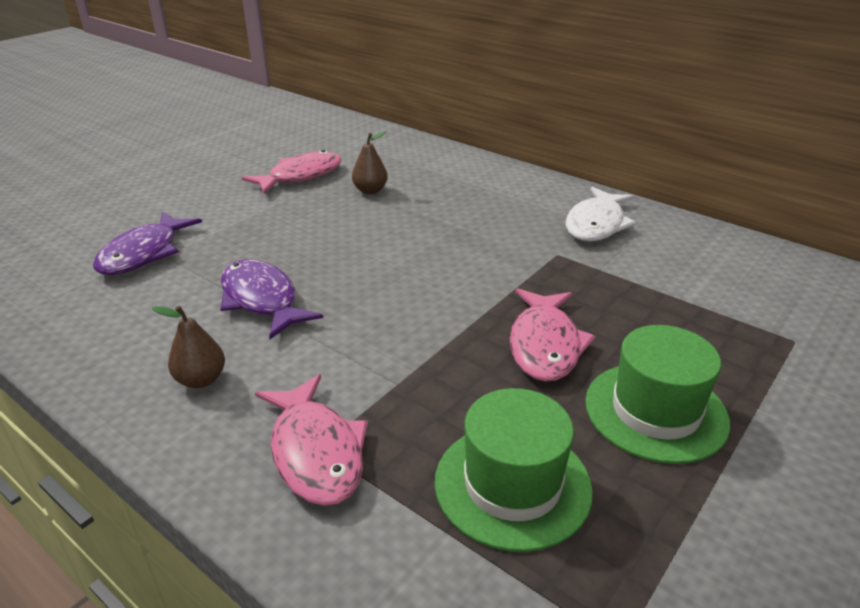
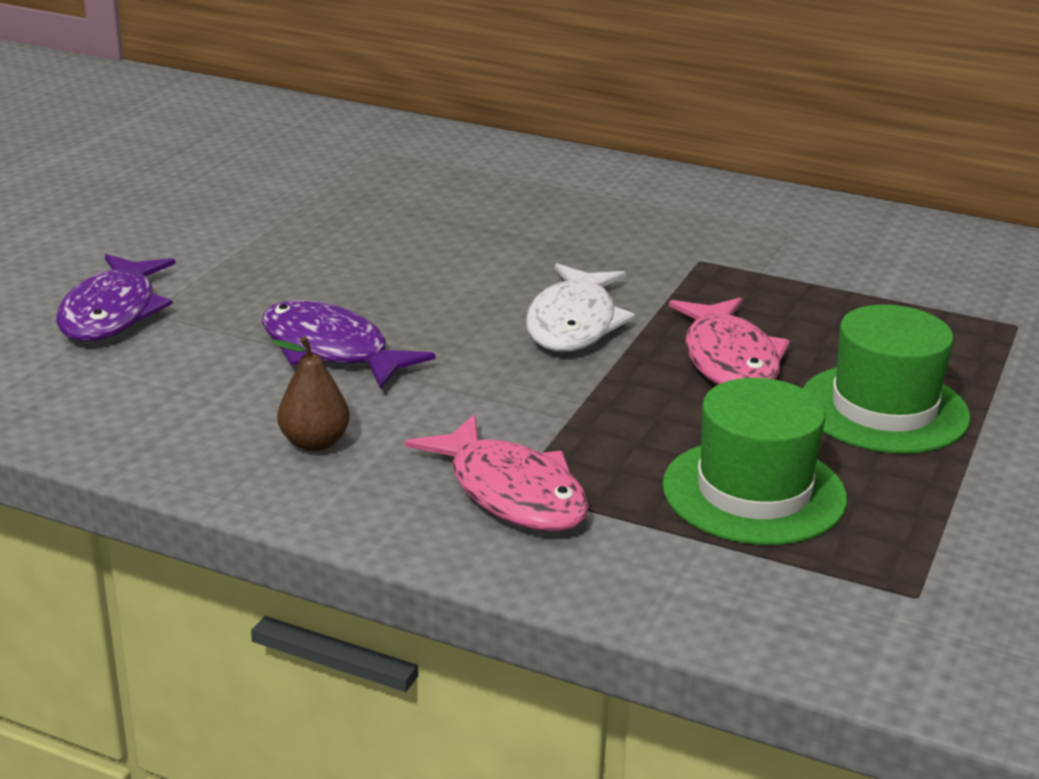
camera: 15 degrees left, 5 degrees down
pink fish [242,150,342,194] -> none
brown pear [352,131,388,194] -> none
white fish [566,187,637,242] -> white fish moved to [526,263,635,352]

